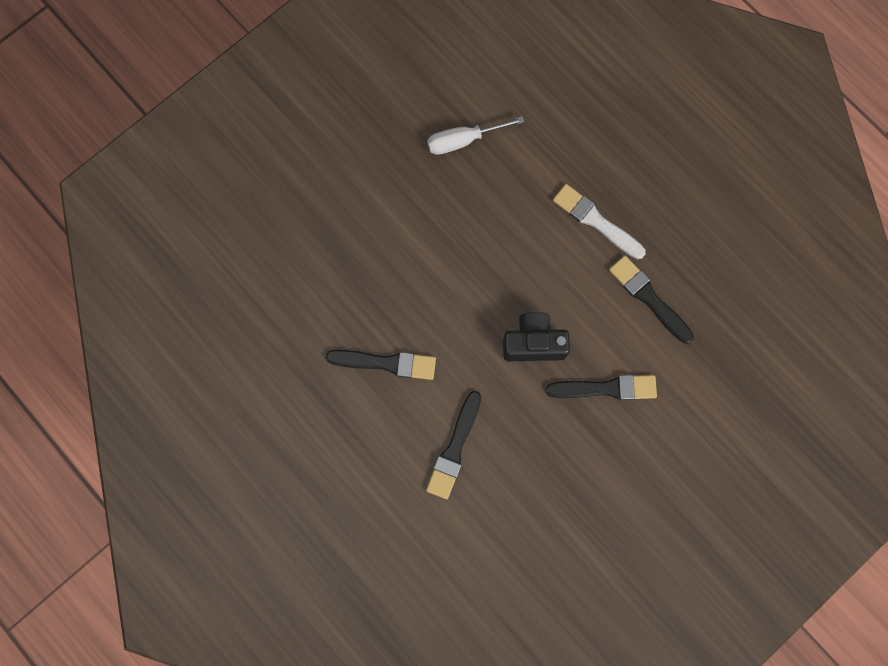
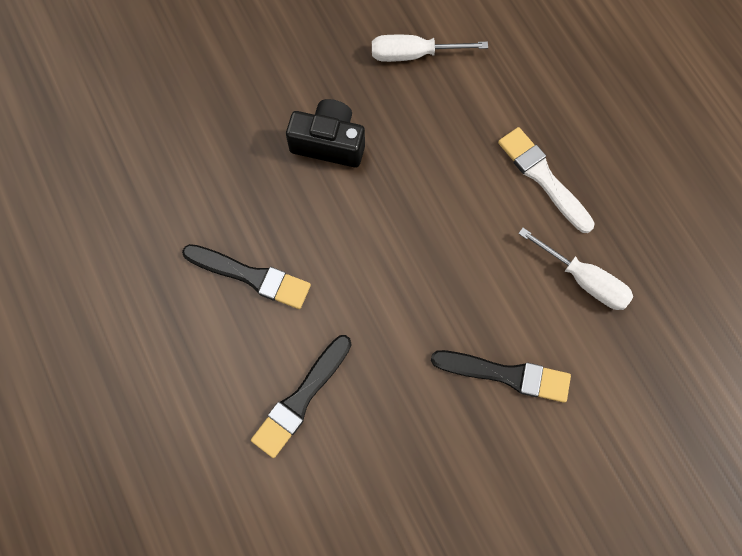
camera: 15 degrees right, 5 degrees down
black camera [503,312,570,361] -> black camera moved to [286,99,365,168]
black brush [609,256,694,344] -> white screwdriver [518,228,633,310]

